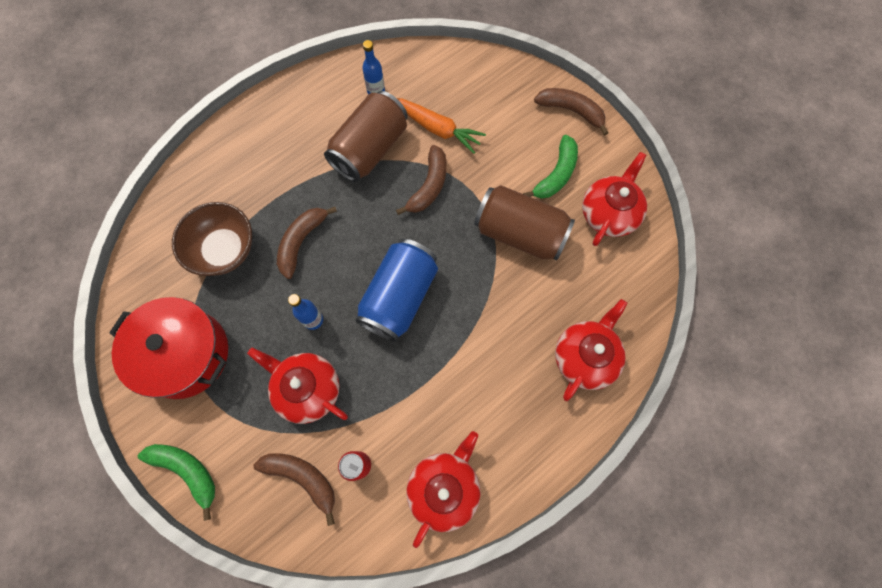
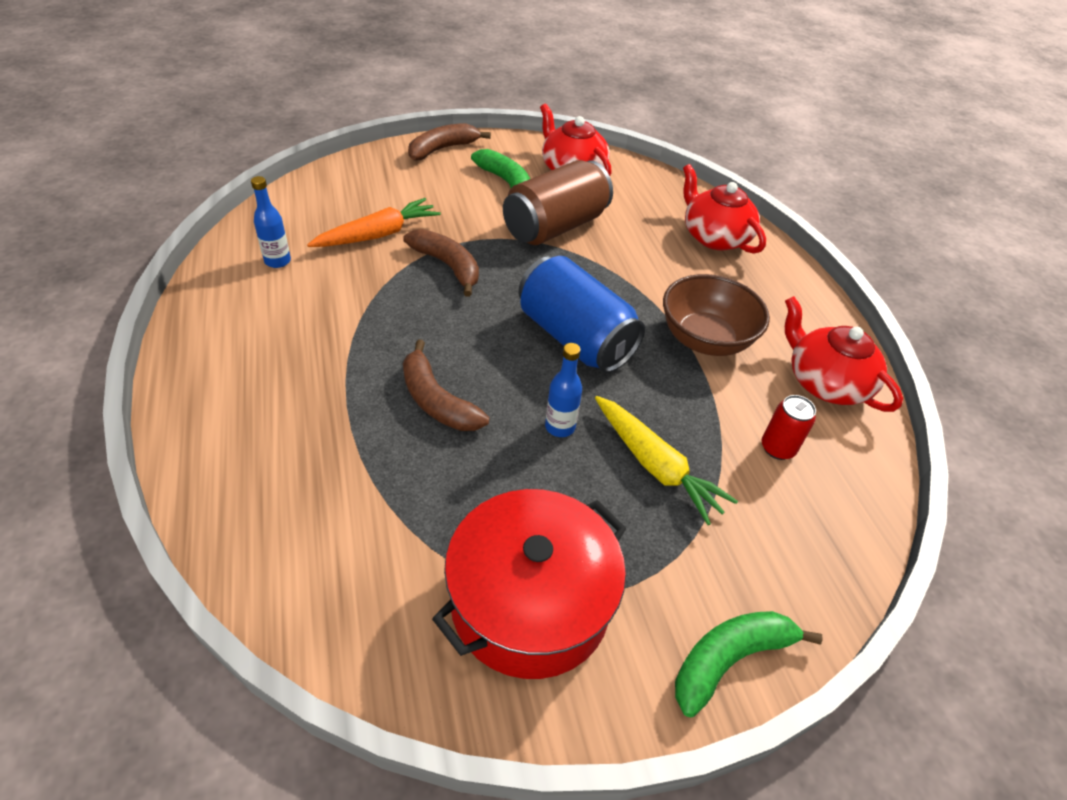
camera: 70 degrees left, 25 degrees down
brown bowl [172,202,252,276] -> brown bowl moved to [663,274,770,356]
red teapot [247,347,348,424] -> yellow carrot [595,396,738,525]
brown banana [253,453,335,526] -> none
brown can [324,91,408,182] -> none

